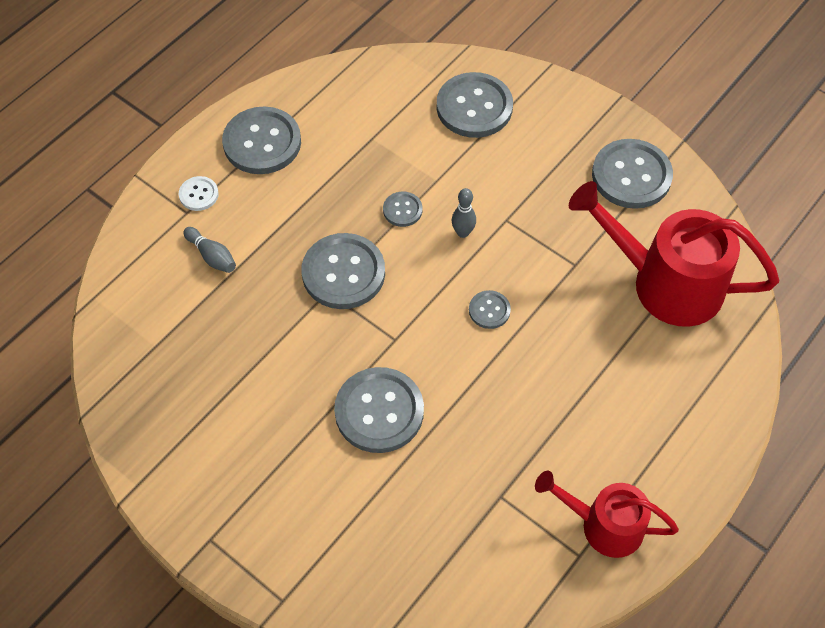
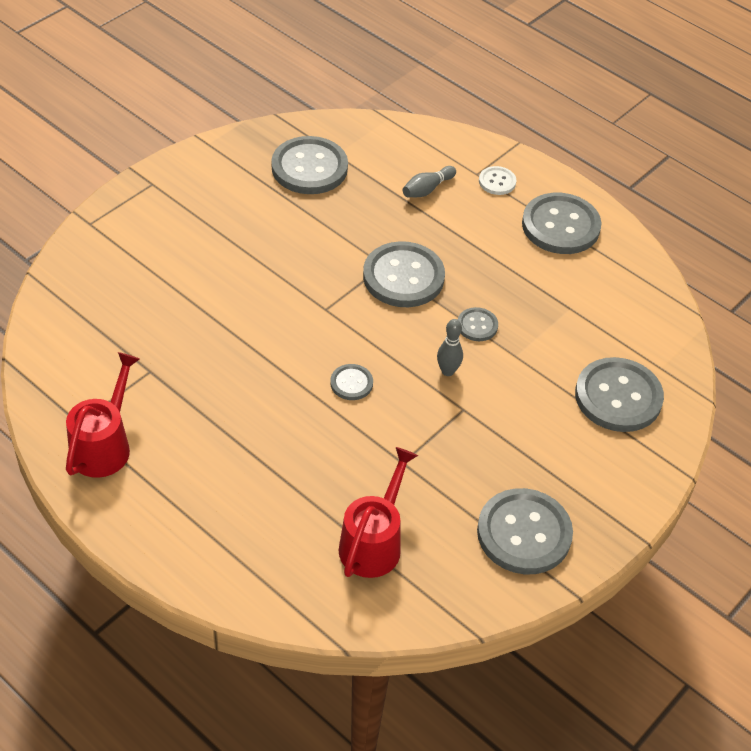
camera: 90 degrees right, 10 degrees down
grey button [334,367,424,453] -> grey button moved to [271,136,348,194]
red watering can [569,181,779,327] -> red watering can [338,447,418,578], size x0.61

